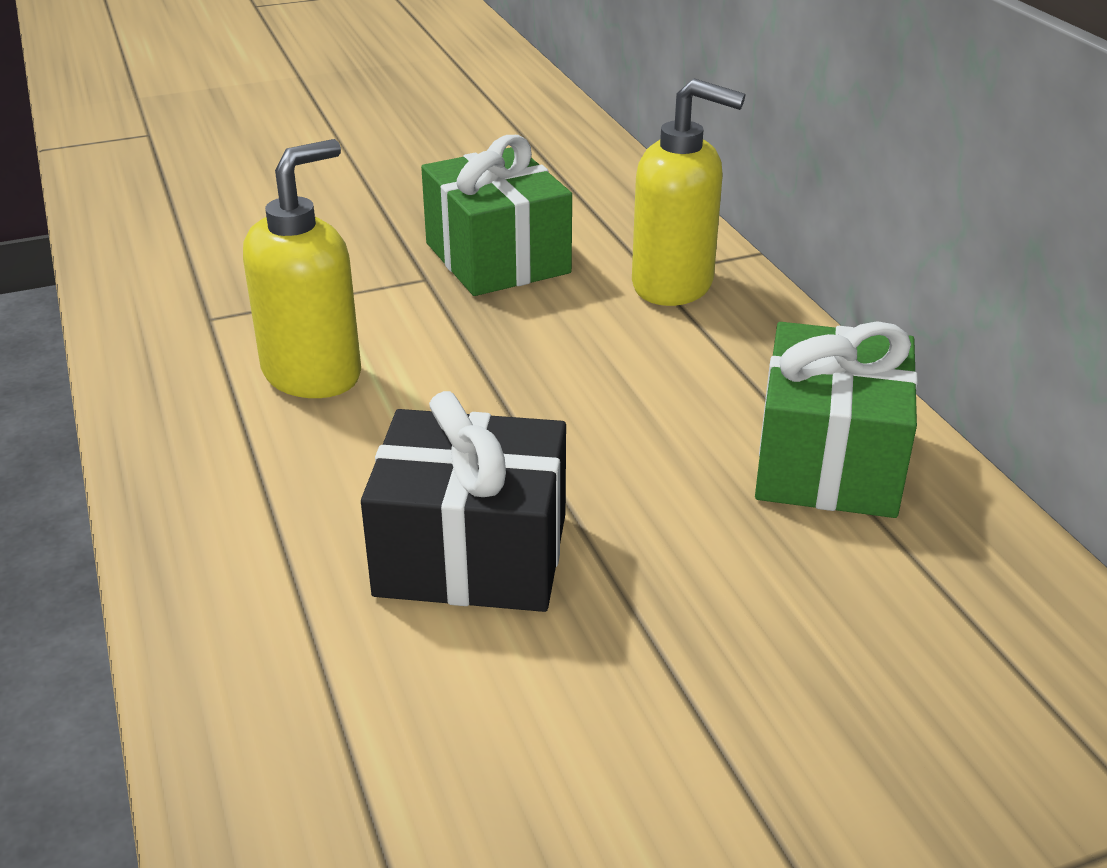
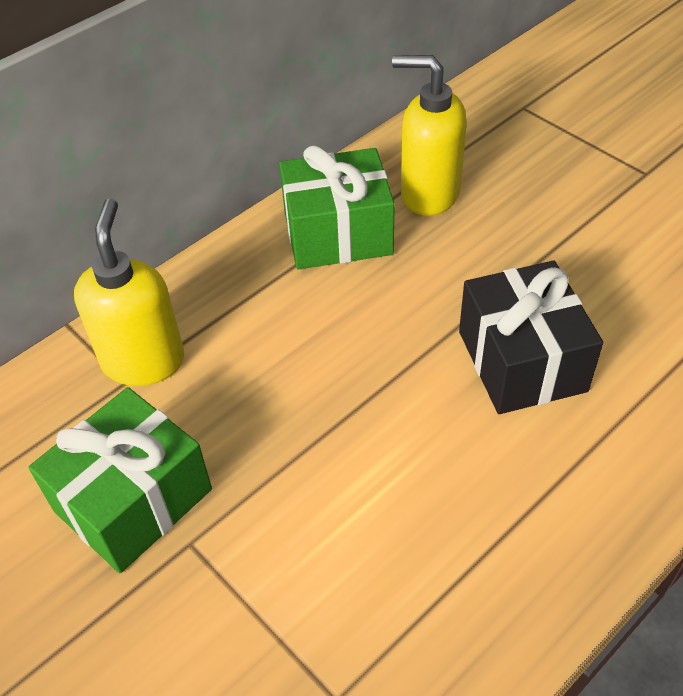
camera: 110 degrees left, 15 degrees up
yellow soap dispenser [243,139,361,398] -> yellow soap dispenser moved to [392,55,467,216]

